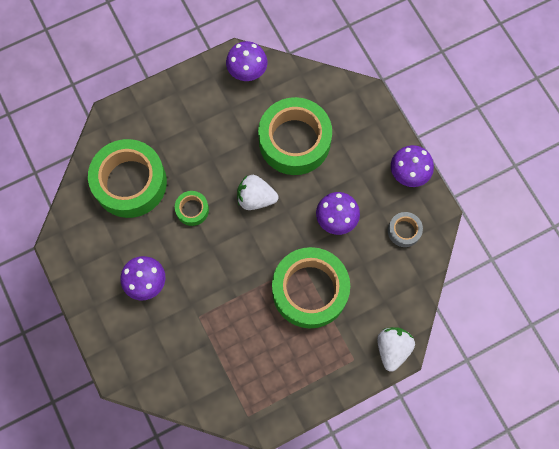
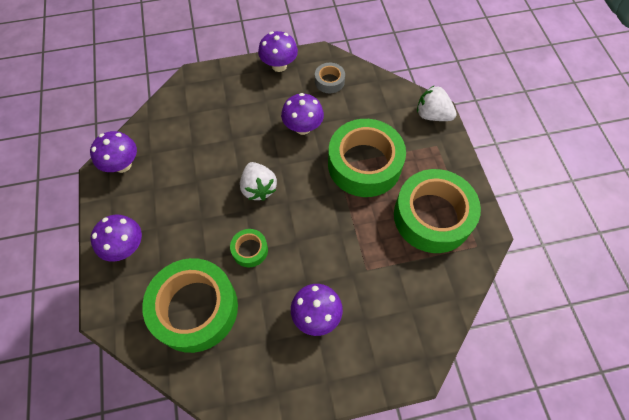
camera: 75 degrees left, 10 degrees down
white strawberry [237,175,278,210] -> white strawberry turned 45 degrees counterclockwise [240,162,277,201]
green tape [258,97,332,175] -> green tape moved to [394,169,481,253]
none -> purple mushroom [91,215,142,262]

